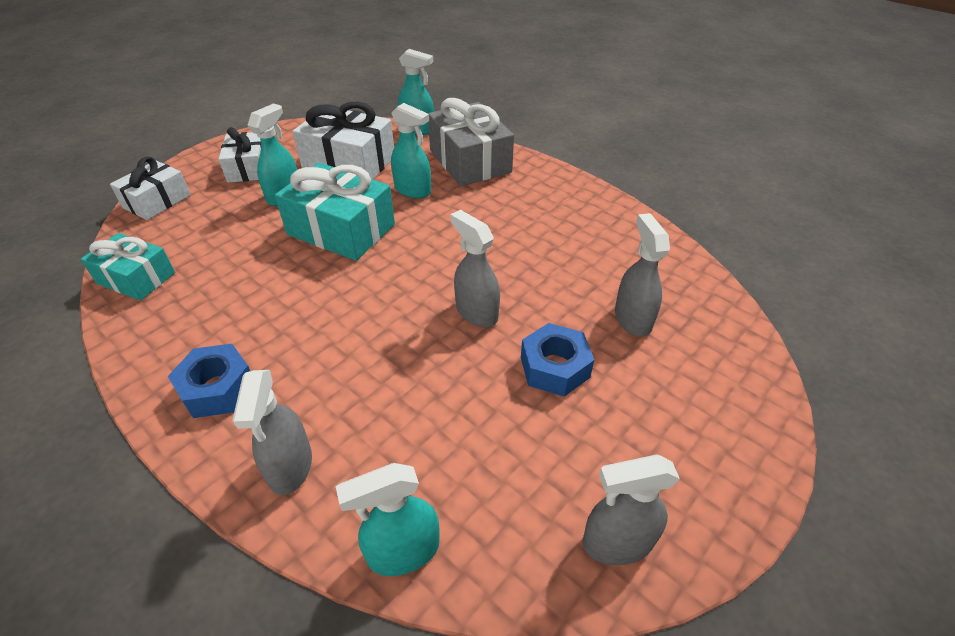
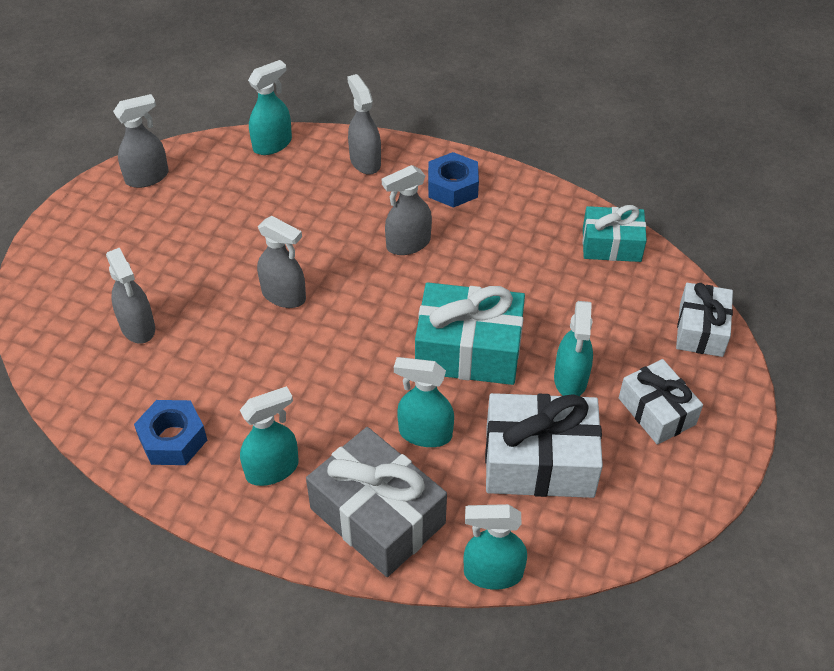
camera: 160 degrees right, 5 degrees up
blue nut [521,323,594,397] -> blue nut moved to [134,400,207,465]
none -> turquoise spray bottle [240,386,299,486]
none -> grey spray bottle [382,165,432,255]

